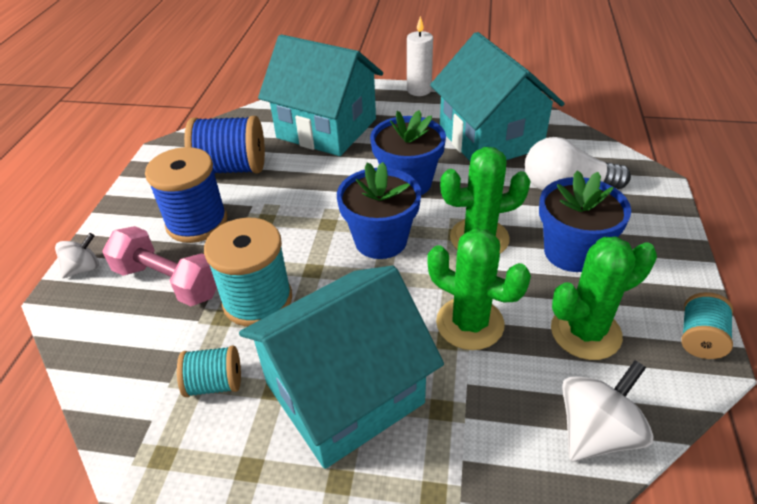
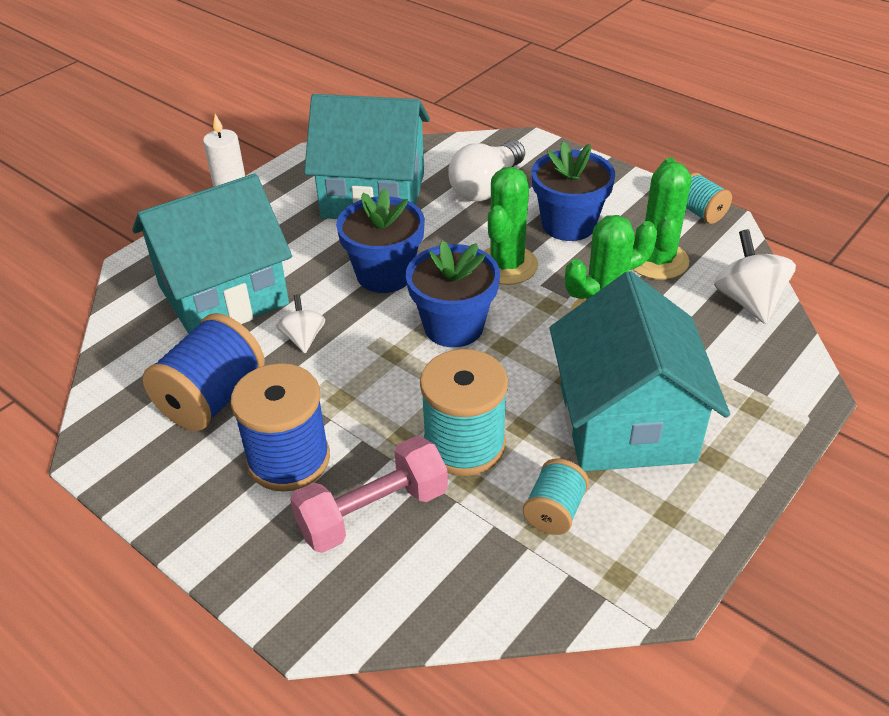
camera: 60 degrees left, 0 degrees up
white spinning top [55,233,99,278] -> white spinning top moved to [276,294,325,353]

